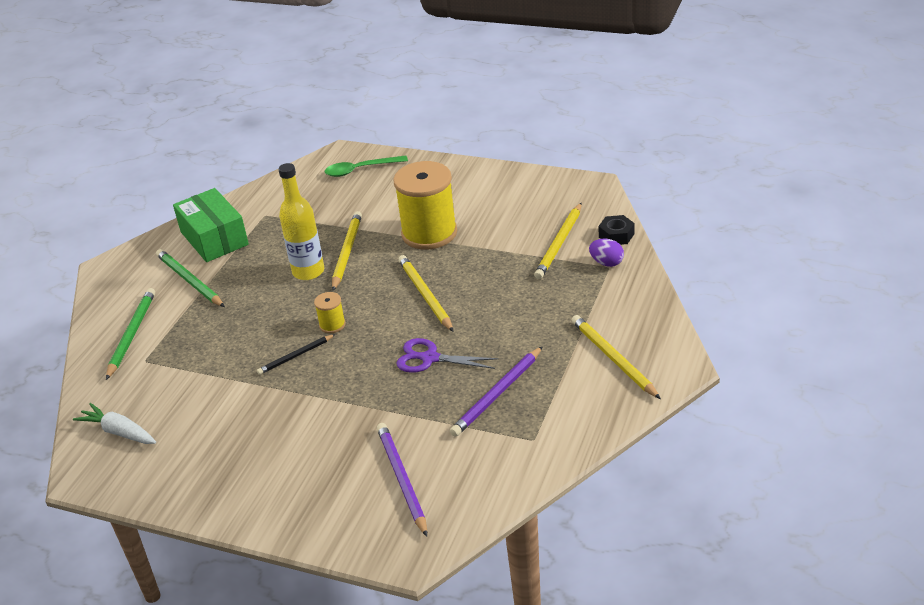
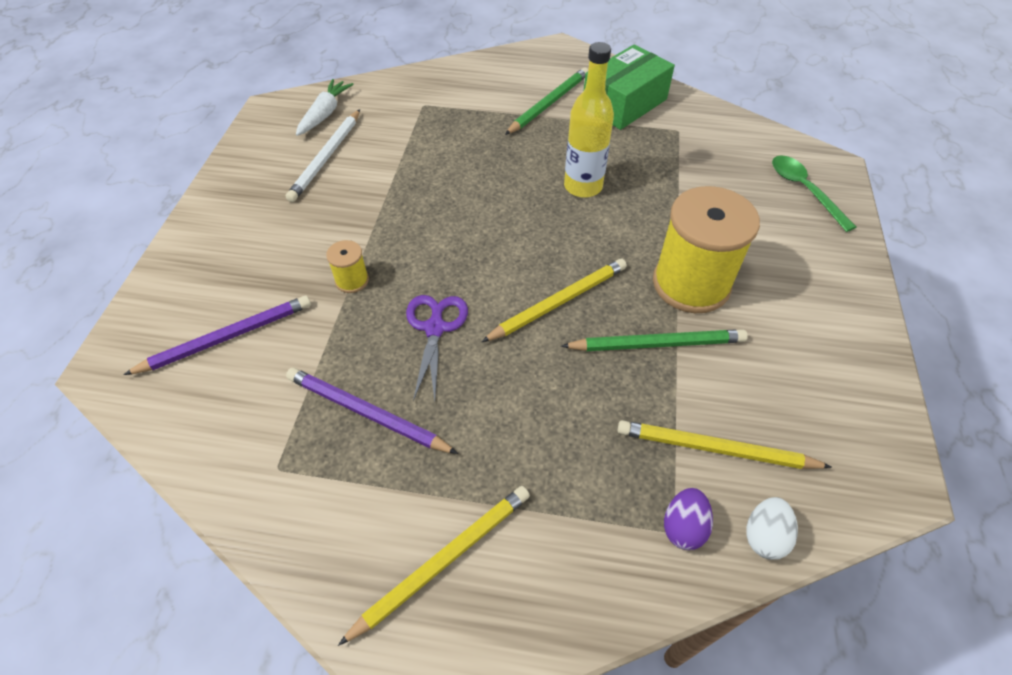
camera: 75 degrees right, 15 degrees up
green pencil [106,288,155,380] -> green pencil moved to [561,329,748,351]
black pencil [257,334,336,375] -> none
yellow spool [314,292,346,333] -> yellow spool moved to [326,240,369,293]
yellow pencil [332,211,362,291] -> none
black nut [599,215,634,245] -> white egg [747,497,798,560]
none -> white pencil [286,109,360,202]

